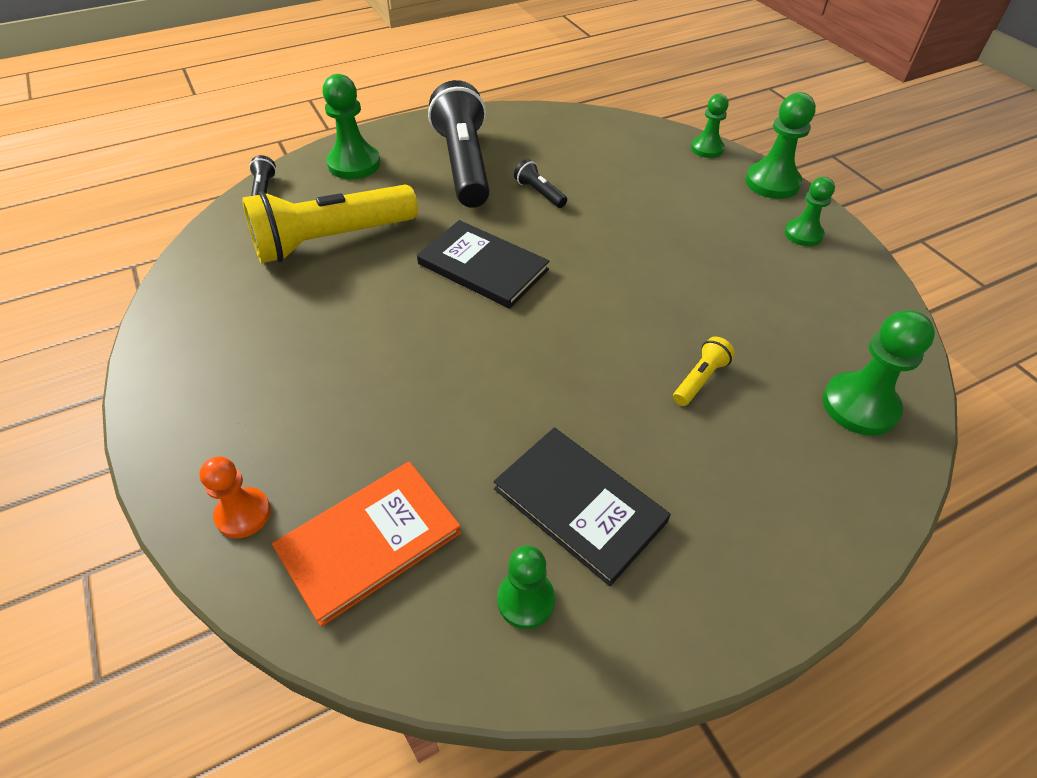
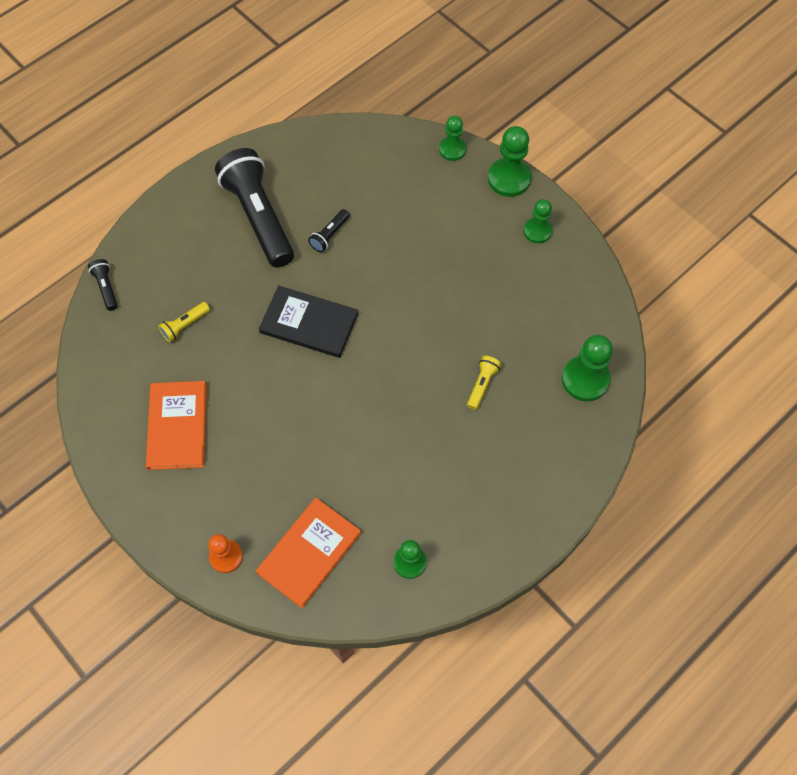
camera: 15 degrees left, 15 degrees up
yellow flashlight [242,184,418,263] -> yellow flashlight [158,302,210,342], size x0.41
green pawn [323,74,381,179] -> none
black book [494,428,671,586] -> none
black flashlight [514,159,567,208] -> black flashlight turned 90 degrees counterclockwise [308,209,350,252]
none -> orange book [146,381,207,470]

